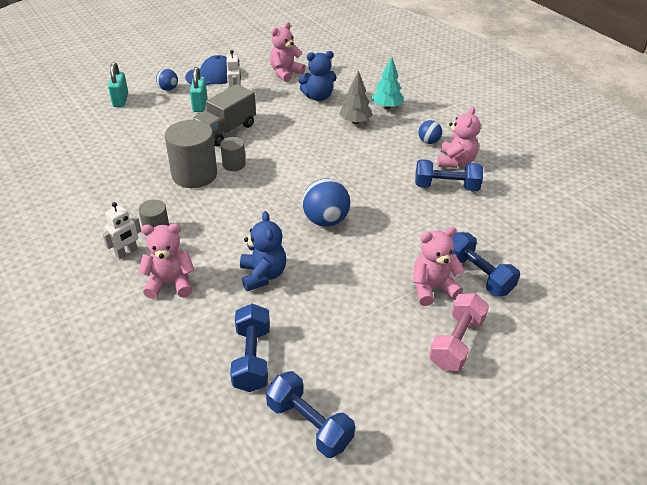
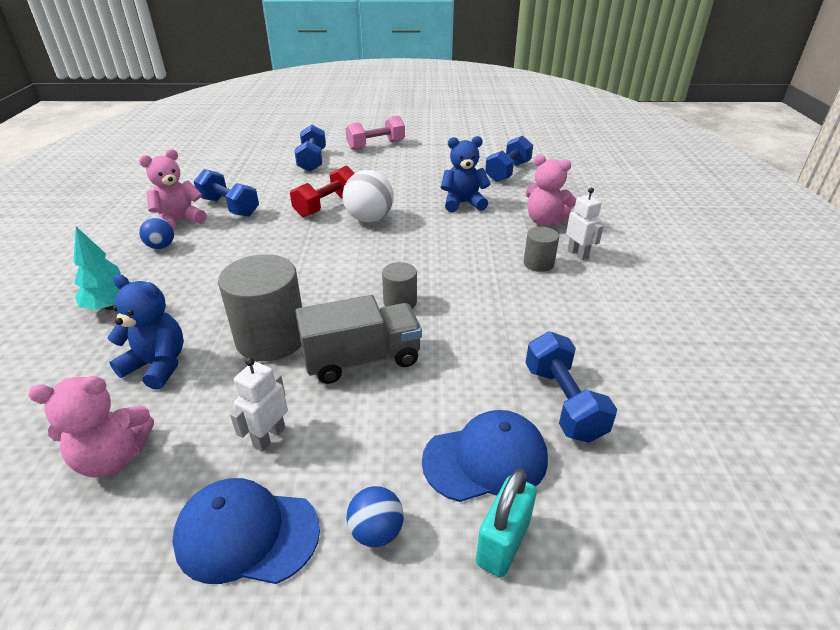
camera: 145 degrees left, 5 degrees down
white robot [102,202,141,259] -> white robot turned 75 degrees clockwise [566,188,603,260]
grey cylinder [165,120,217,188] -> grey cylinder moved to [218,254,302,361]
turquoise padlock [190,67,207,112] -> none
blue teddy bear [240,211,286,291] -> blue teddy bear turned 60 degrees clockwise [441,136,491,213]
blue dumbbell [266,371,355,458] -> blue dumbbell moved to [525,332,617,443]
blue ball [302,179,350,227] -> white ball [343,170,394,222]
grey tree [339,71,373,124] -> none
pink teddy bear [413,227,465,306] -> none
none -> red dumbbell [290,166,355,217]
none -> blue cap [422,410,548,502]

